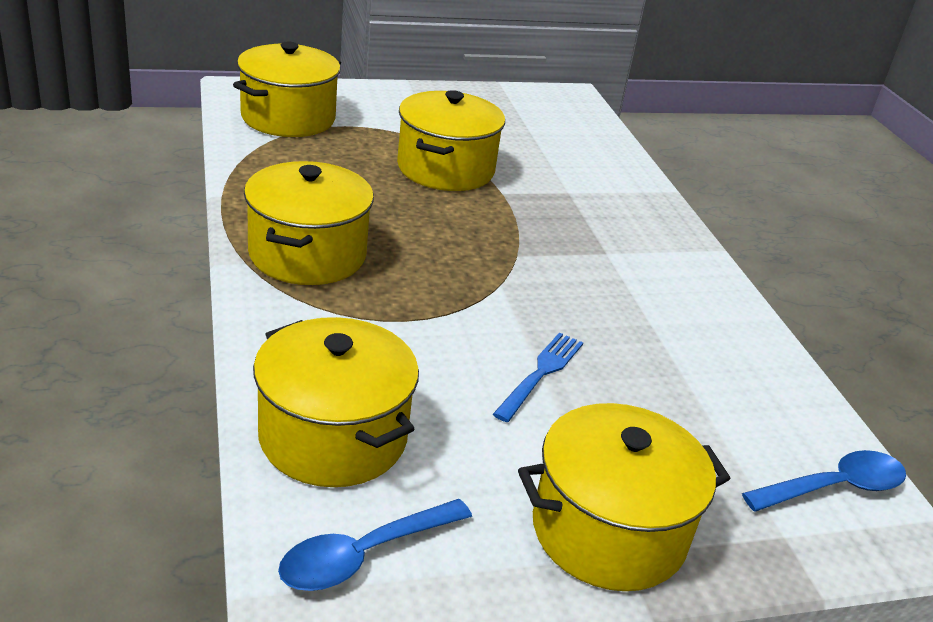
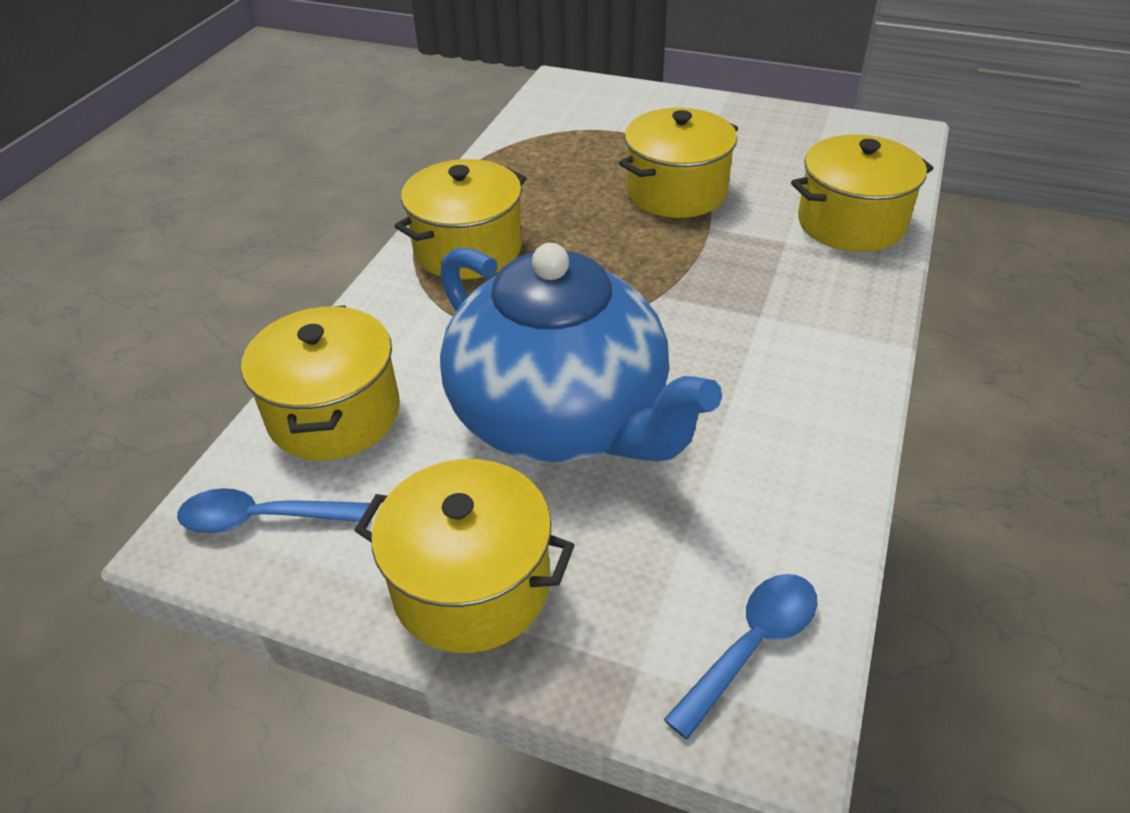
camera: 40 degrees right, 10 degrees up
yellow pot [233,42,341,137] -> yellow pot moved to [791,135,933,252]
blue fork [493,332,583,422] -> blue teapot [440,243,722,462]
blue spoon [742,450,906,512] -> blue spoon turned 60 degrees counterclockwise [664,574,818,740]

